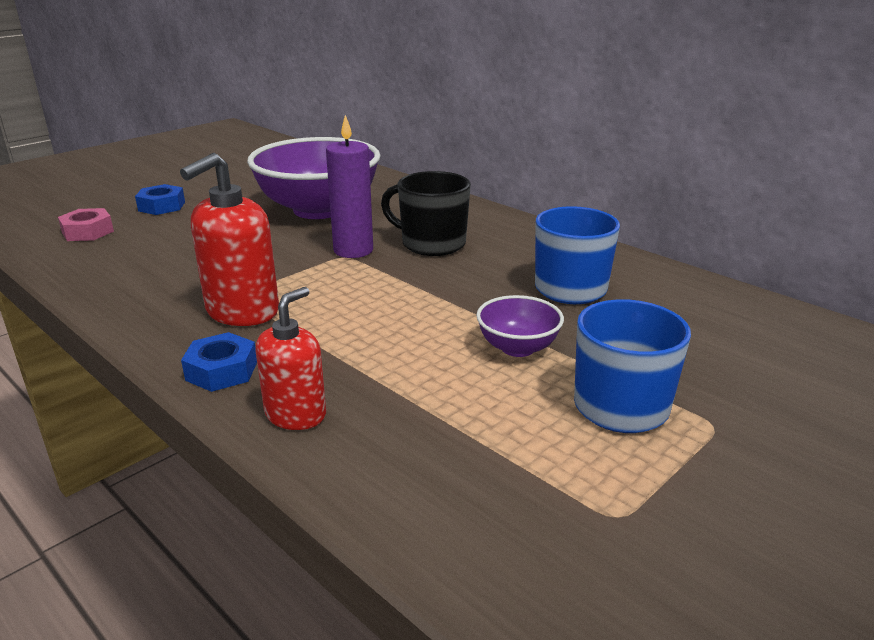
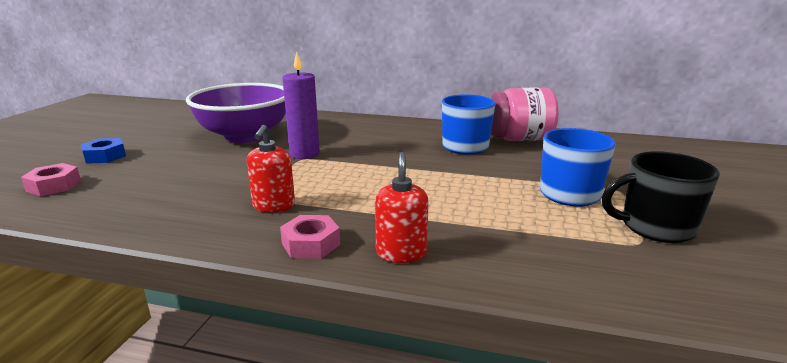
camera: 30 degrees left, 5 degrees down
red soap dispenser [180,153,279,326] -> red soap dispenser [247,125,295,212], size x0.65
blue nut [181,332,257,392] -> pink nut [280,215,340,259]
black mug [381,171,471,256] -> black mug moved to [602,151,720,243]
purple bowl [476,295,564,357] -> none
none -> pink jar [491,87,558,141]

